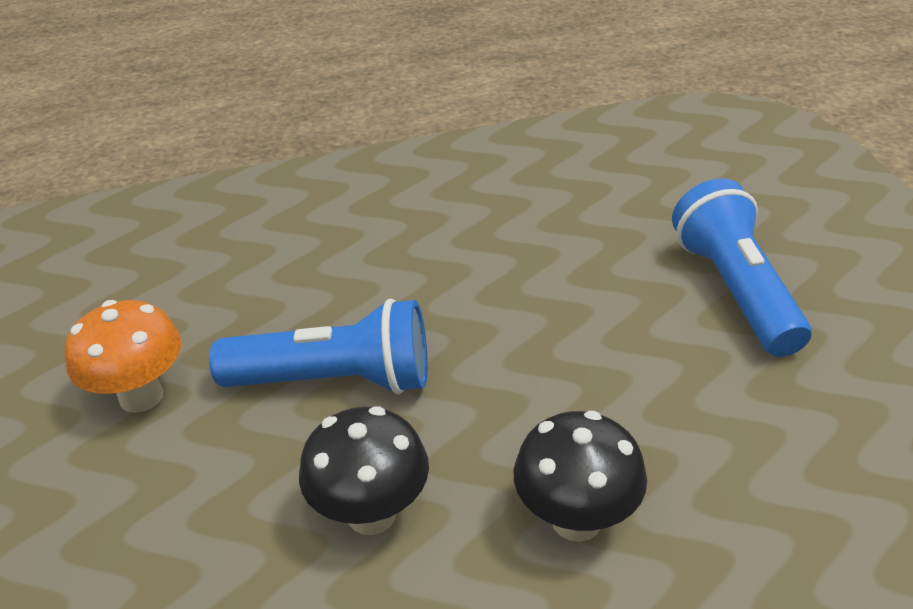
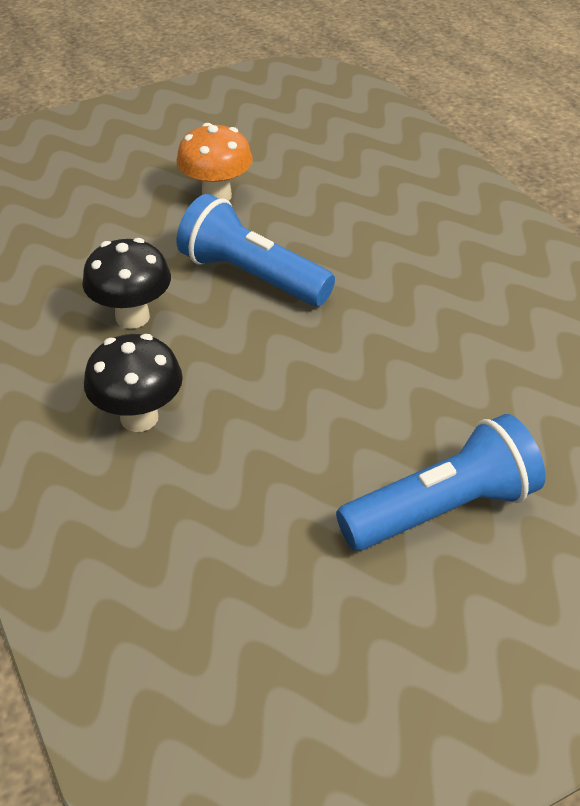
camera: 75 degrees right, 5 degrees up
blue flashlight [209,299,428,394] -> blue flashlight turned 135 degrees clockwise [176,194,335,306]

